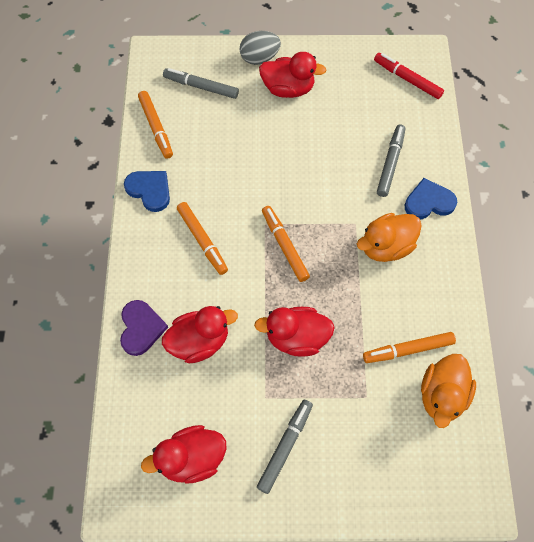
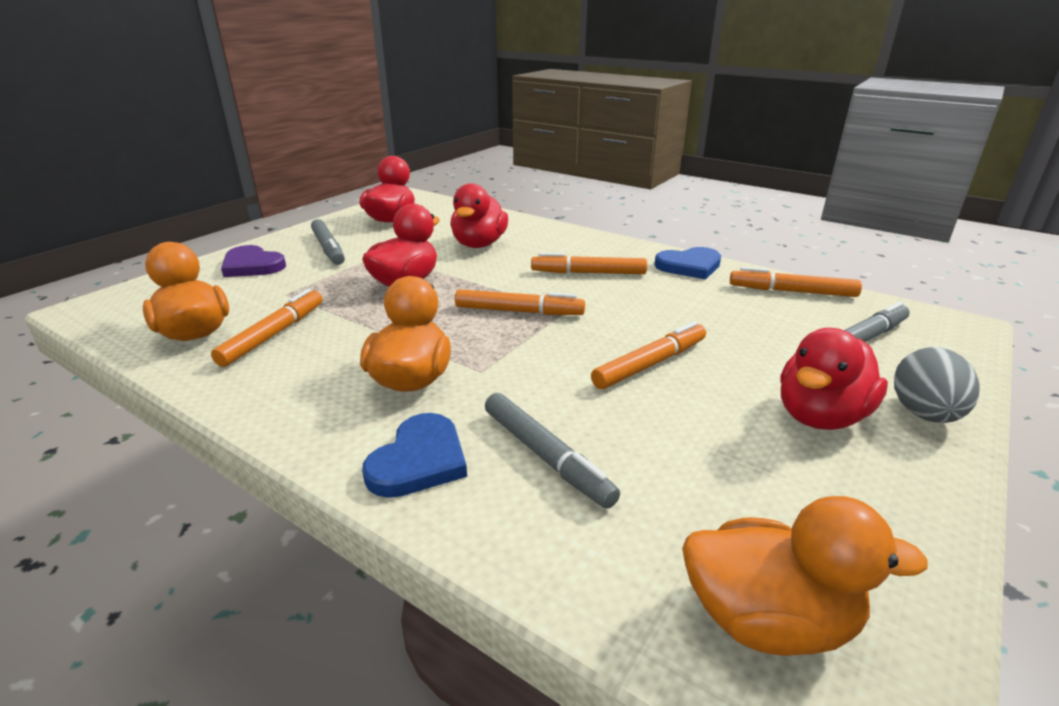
camera: 125 degrees right, 35 degrees down
purple heart [120,300,168,356] -> purple heart moved to [221,245,286,277]
red marker [374,53,444,99] -> orange duck [682,496,928,656]
none -> orange marker [591,321,706,389]

